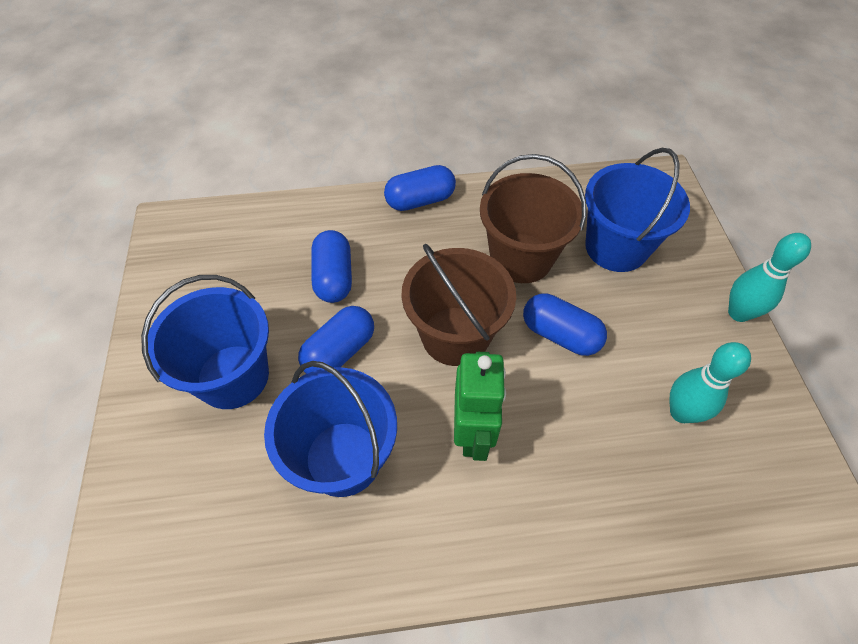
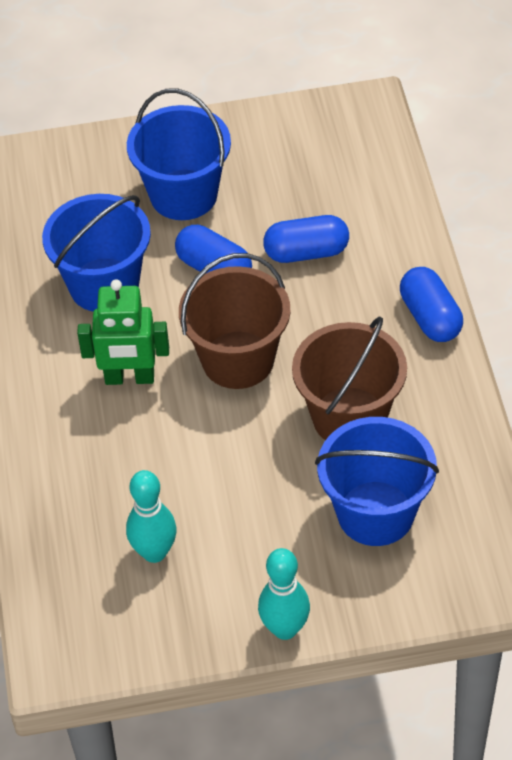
camera: 90 degrees right, 5 degrees down
blue capsule [523,294,607,356] -> none

